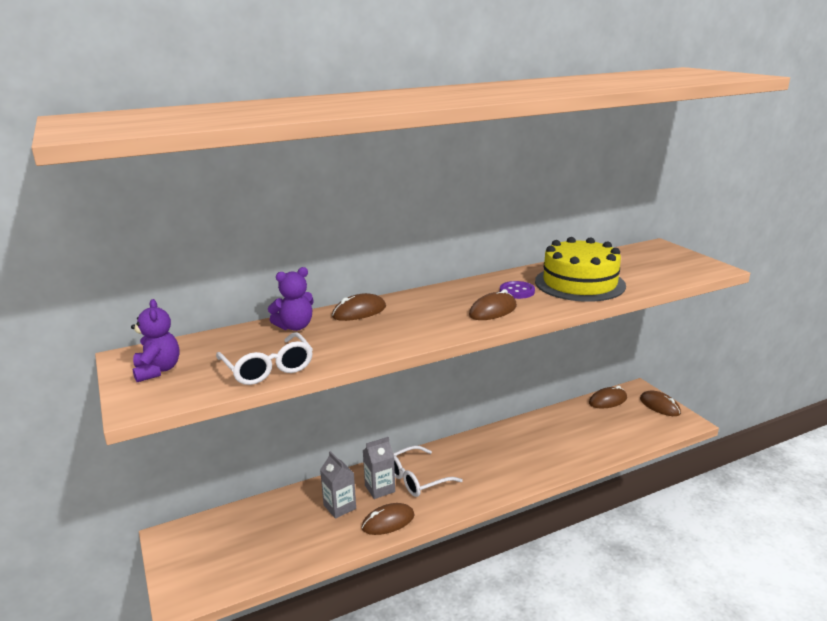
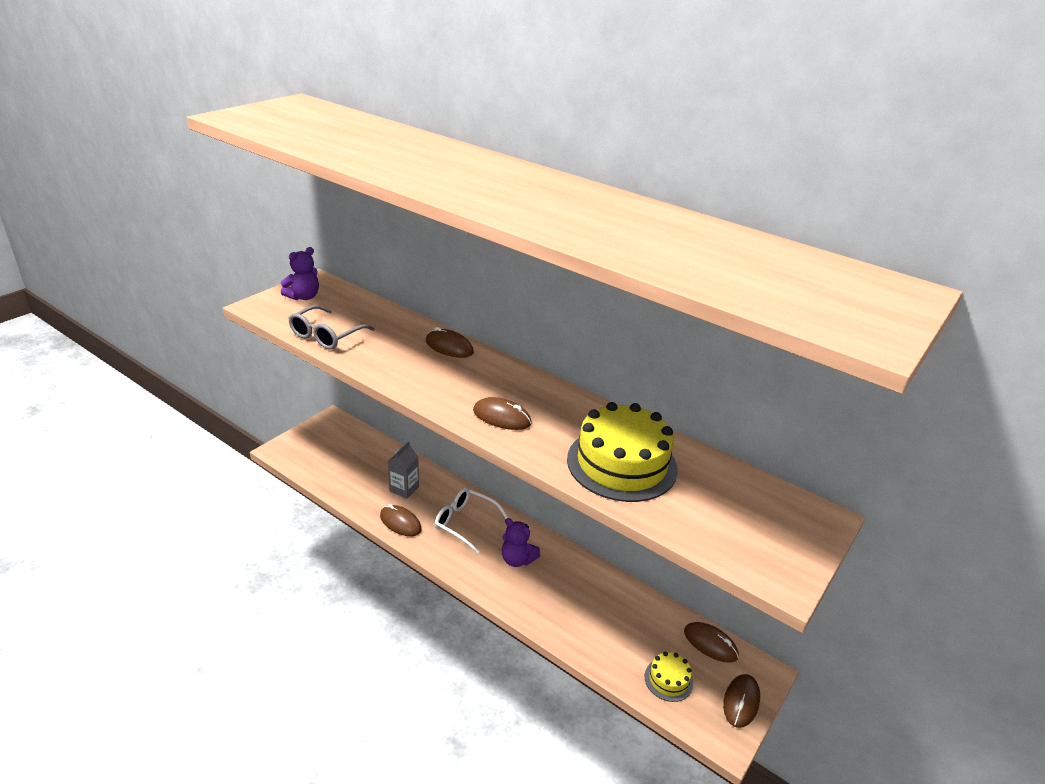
camera: 60 degrees right, 10 degrees up
white glasses [216,332,313,385] -> grey glasses [288,305,375,350]
purple teddy bear [268,267,314,331] -> purple teddy bear moved to [502,518,541,567]
grey carton [363,437,395,499] -> none
purple button [500,281,535,299] -> none
none -> yellow cake [645,652,693,702]

